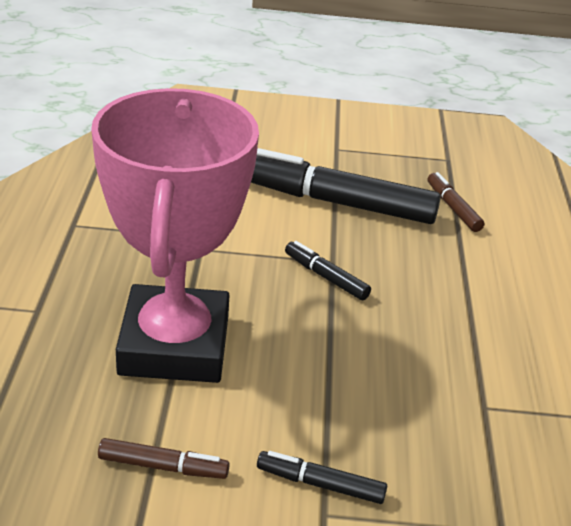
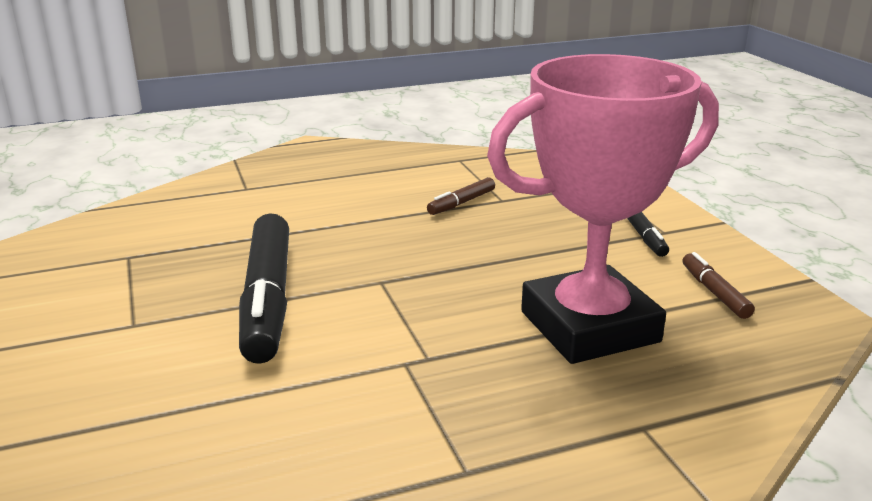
camera: 110 degrees left, 10 degrees down
black marker [285,241,371,300] -> none
brown marker [427,172,484,232] -> brown marker moved to [427,177,495,215]

